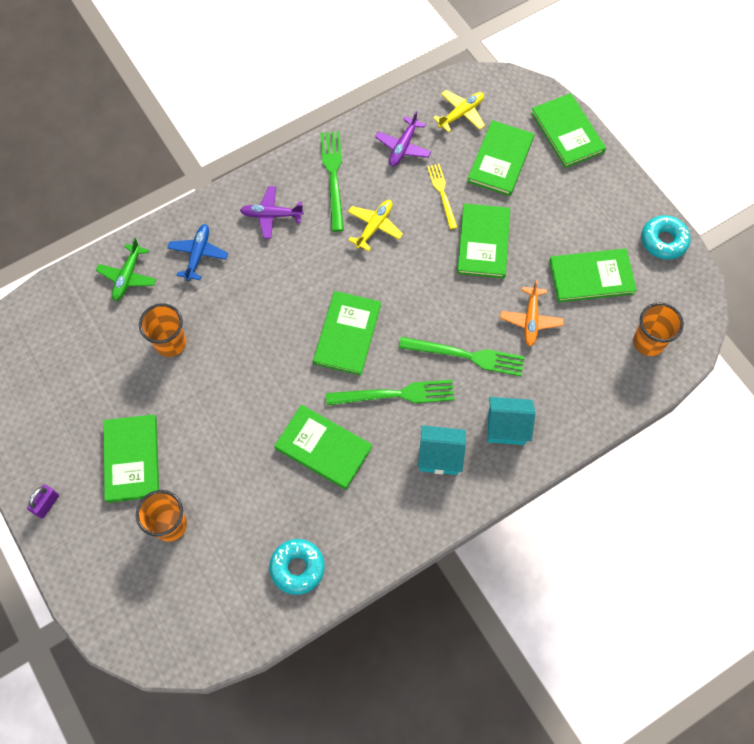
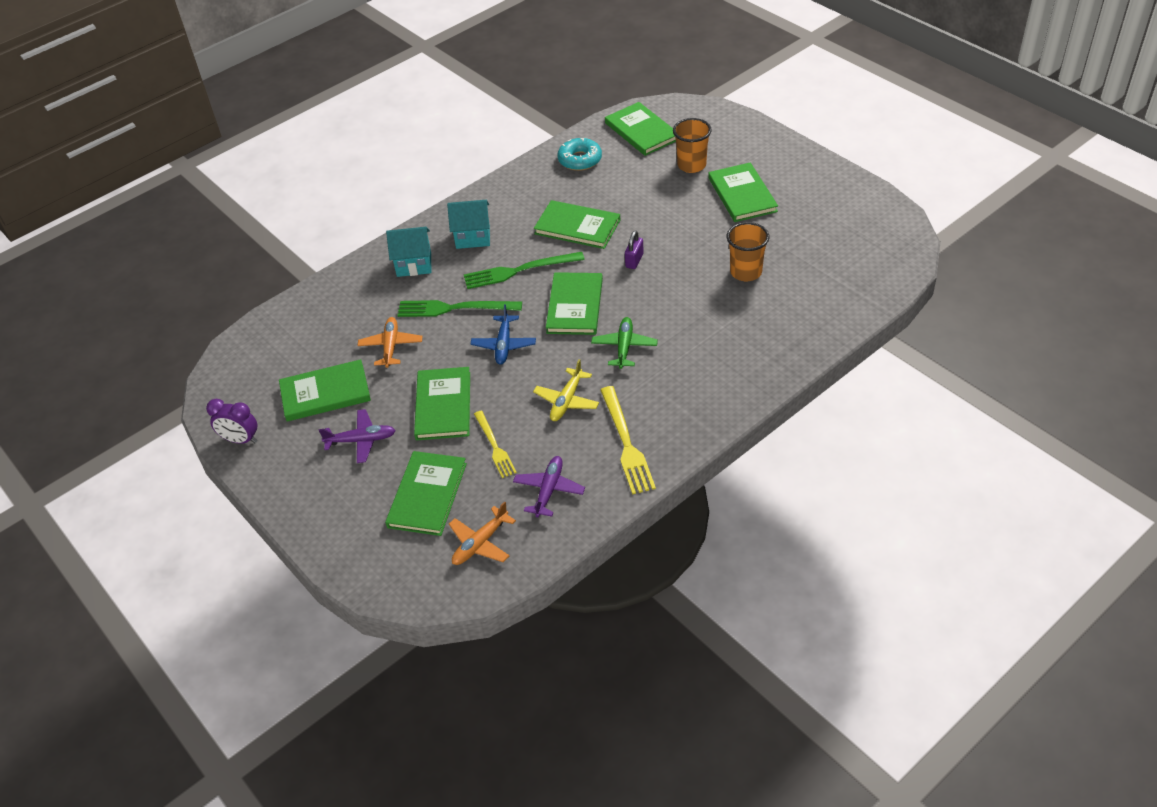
camera: 175 degrees right, 20 degrees down
purple padlock [27,485,59,519] -> purple padlock moved to [625,230,644,269]
green plane [96,238,156,301] -> green plane moved to [591,317,658,369]
blue plane [167,224,228,281] -> blue plane moved to [471,304,536,365]
purple plane [240,186,304,239] -> purple plane moved to [319,409,396,463]
green fork [320,131,344,232] -> yellow fork [600,386,656,495]
yellow plane [433,90,485,133] -> orange plane [449,501,516,565]
green book [531,93,606,168] -> green book moved to [605,102,676,156]
orange cup [633,303,684,356] -> none
turquoise donut [641,215,691,260] -> purple clock [206,399,257,444]

